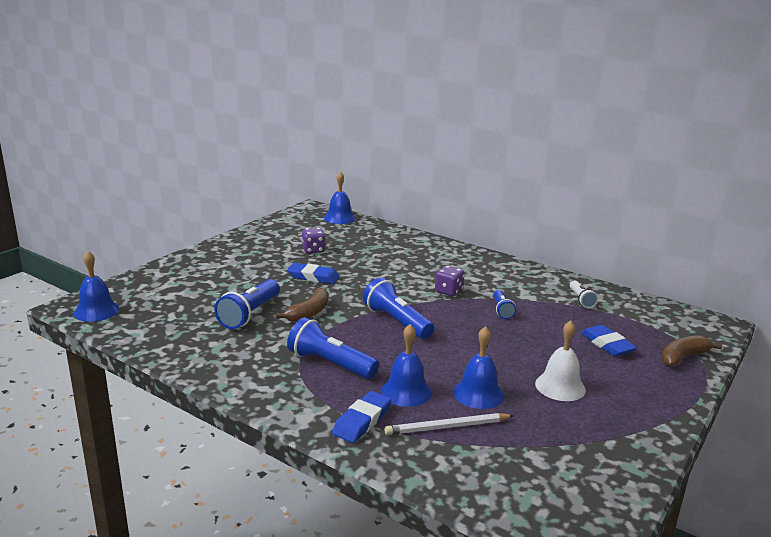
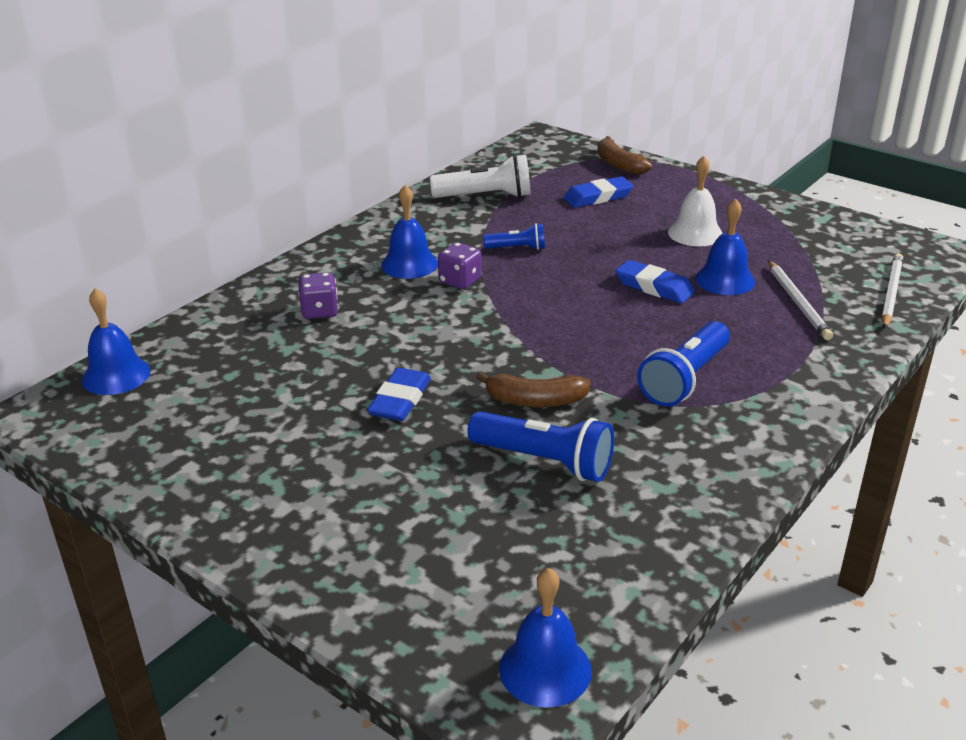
camera: 85 degrees left, 10 degrees up
brown banana [276,288,329,322] -> brown banana turned 150 degrees clockwise [476,371,591,407]
purple dice [302,228,325,253] -> purple dice moved to [298,272,339,319]
blue eraser [332,391,391,443] -> blue eraser moved to [616,260,695,303]
blue flashlight [363,277,434,339] -> none
blue bell [381,324,432,407] -> blue bell moved to [381,185,438,279]
white flashlight [570,281,598,308] -> white flashlight [430,154,531,198], size x1.76
none -> white pencil [881,254,903,329]

